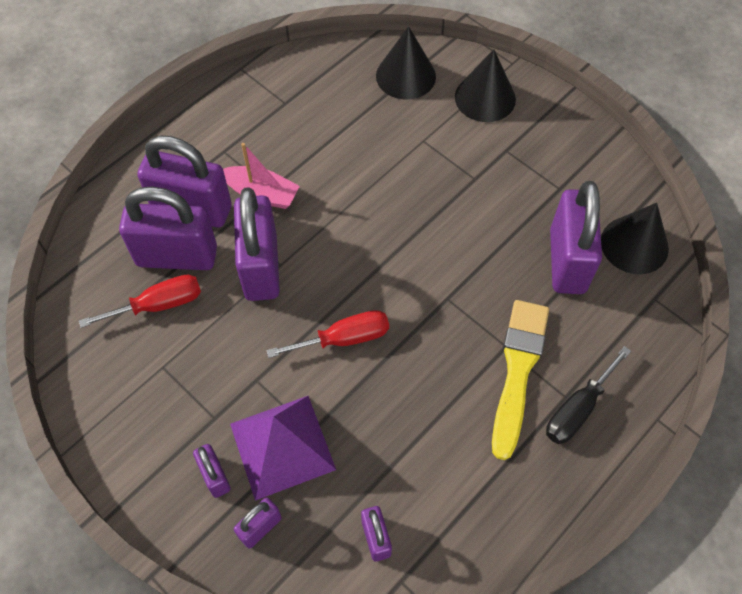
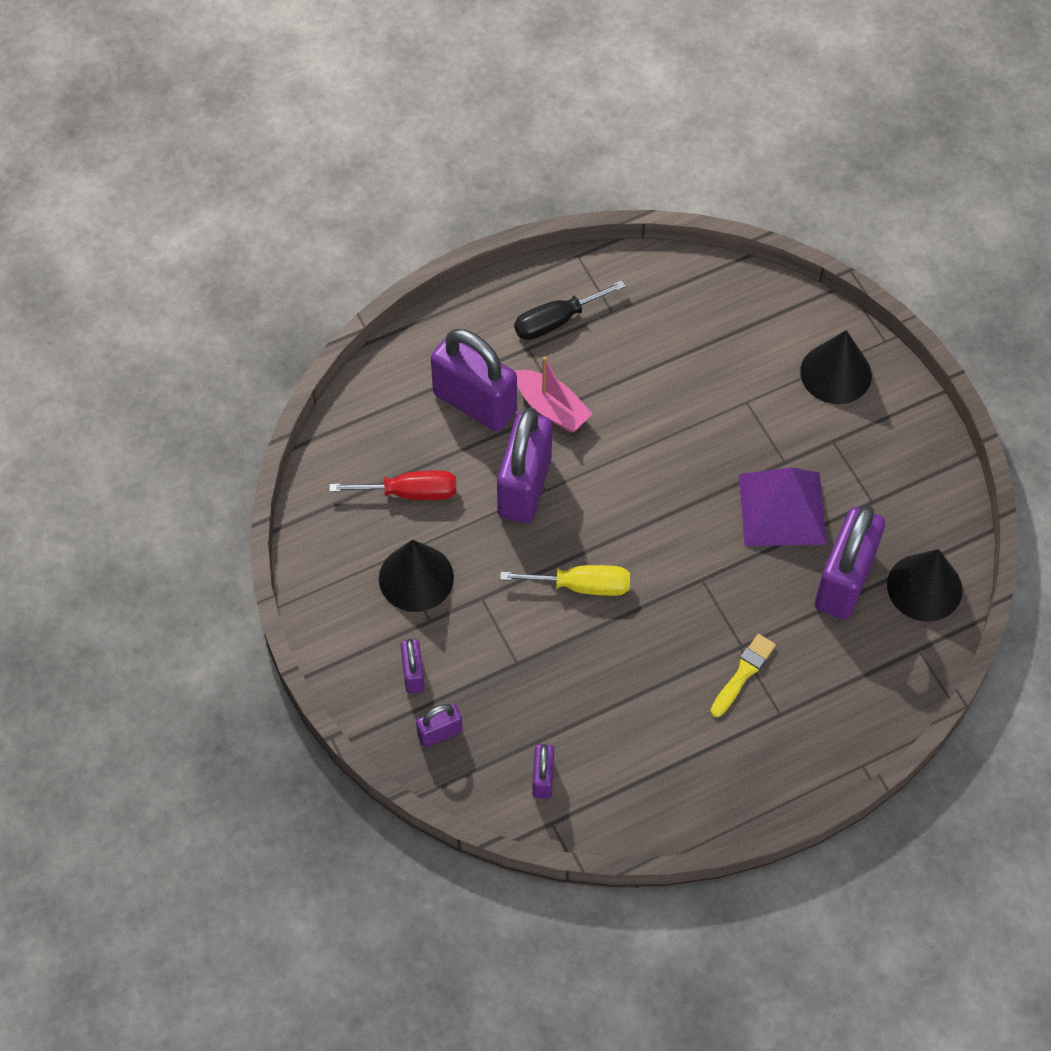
camera: 20 degrees right, 0 degrees up
purple padlock [119,186,217,270] -> none
purple pyramid [230,396,336,501] -> purple pyramid moved to [739,467,827,546]
red screwdriver [266,310,389,358] -> yellow screwdriver [500,565,630,596]
black cone [376,26,436,100] -> black cone moved to [379,539,454,612]
yellow brush [492,300,549,460] -> yellow brush [710,634,776,717], size x0.56
black screwdriver [546,346,631,444] -> black screwdriver moved to [514,281,626,340]

